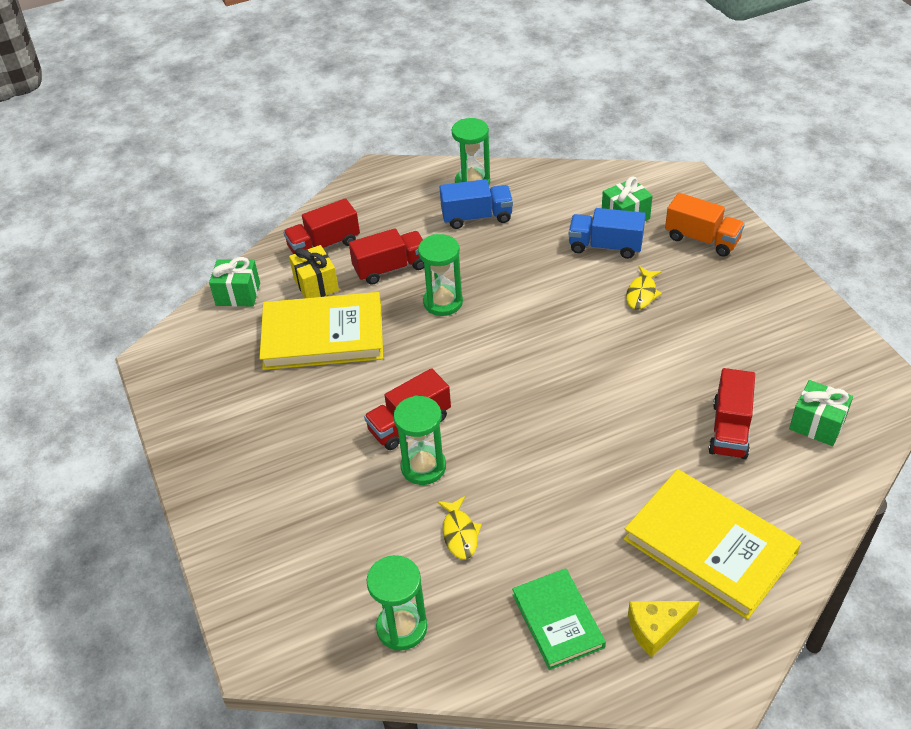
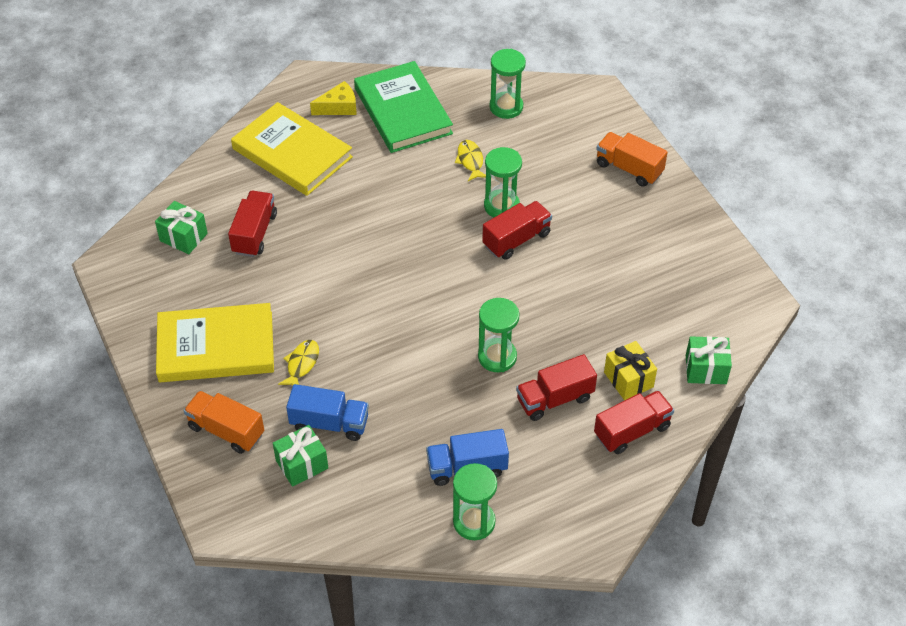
camera: 175 degrees right, 5 degrees up
yellow book [259,292,383,370] -> yellow book moved to [156,303,274,382]
green book [512,568,606,670] -> green book [354,61,453,153], size x1.66
none -> orange truck [596,132,668,187]

